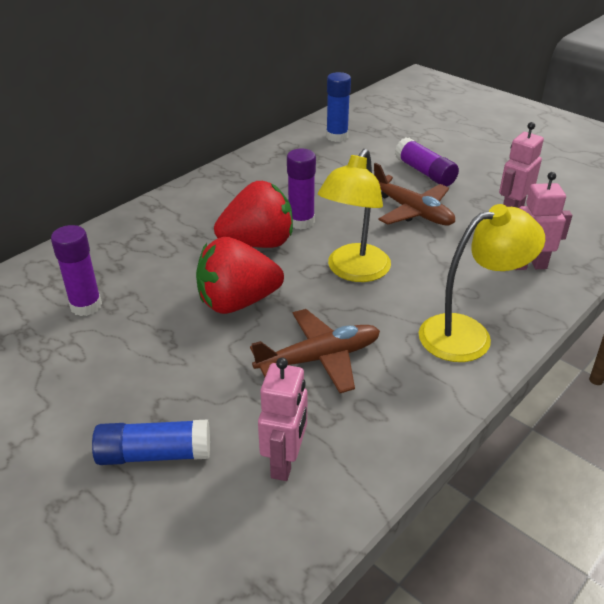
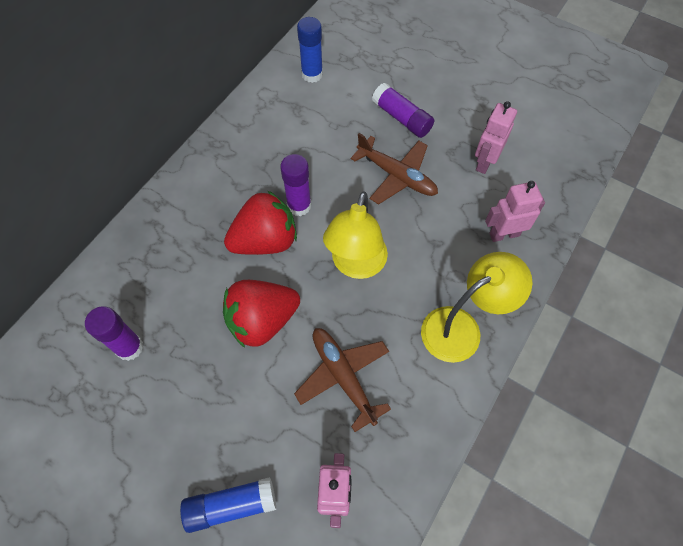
camera: 10 degrees left, 25 degrees up
brown plane [250,309,380,393] -> brown plane turned 90 degrees counterclockwise [294,328,391,432]

